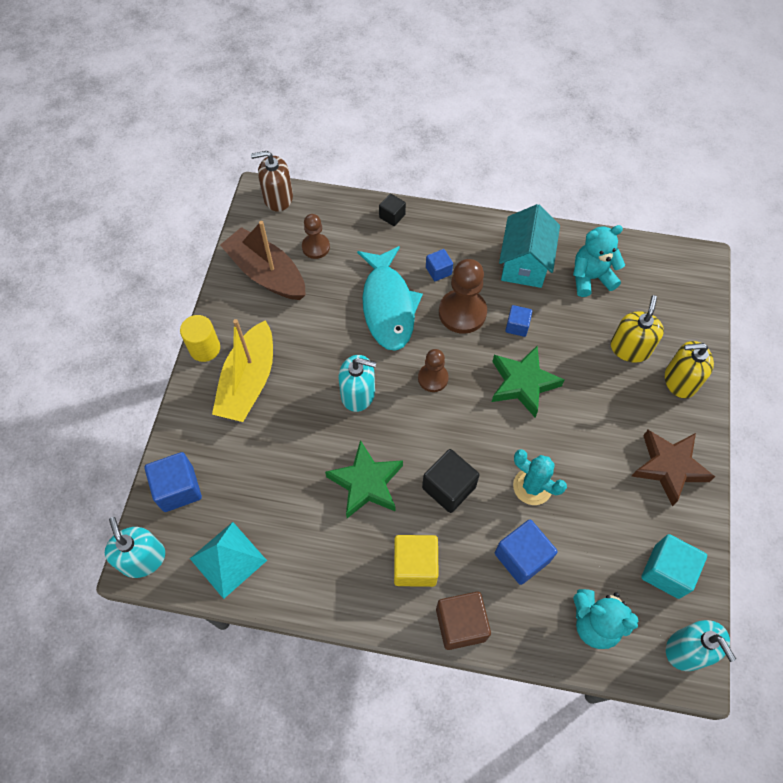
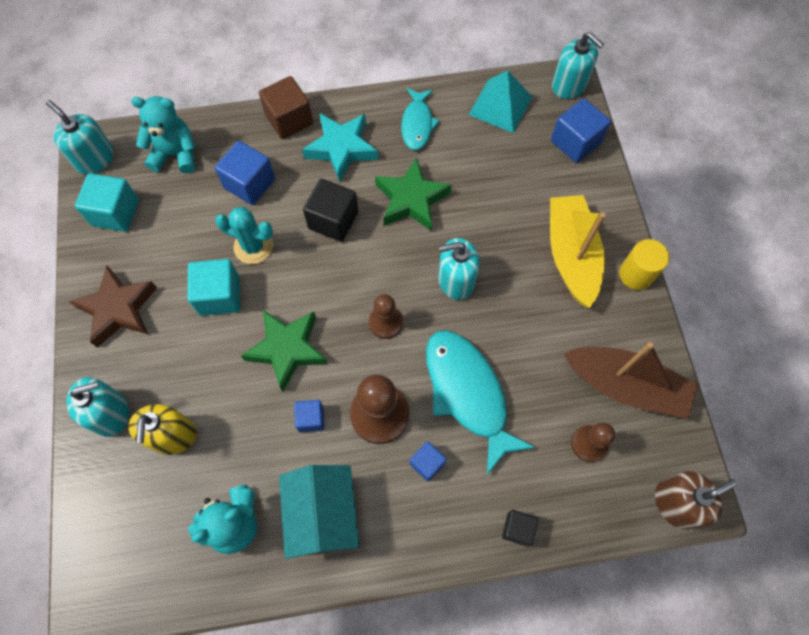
camera: 160 degrees right, 5 degrees up
yellow cube [394,535,439,587] -> turquoise star [302,113,378,182]
yellow soap dispenser [665,341,714,398] -> turquoise soap dispenser [66,377,129,437]
none -> turquoise cube [187,259,240,316]
none -> turquoise fish [401,88,439,150]

